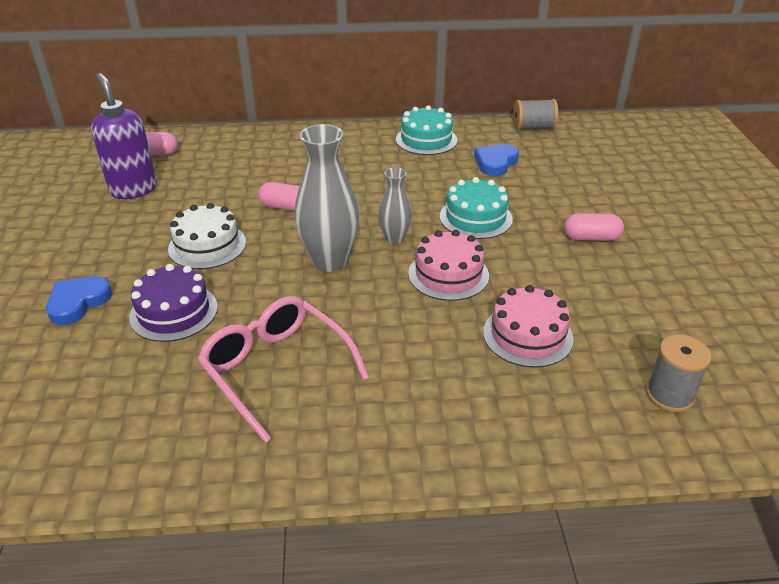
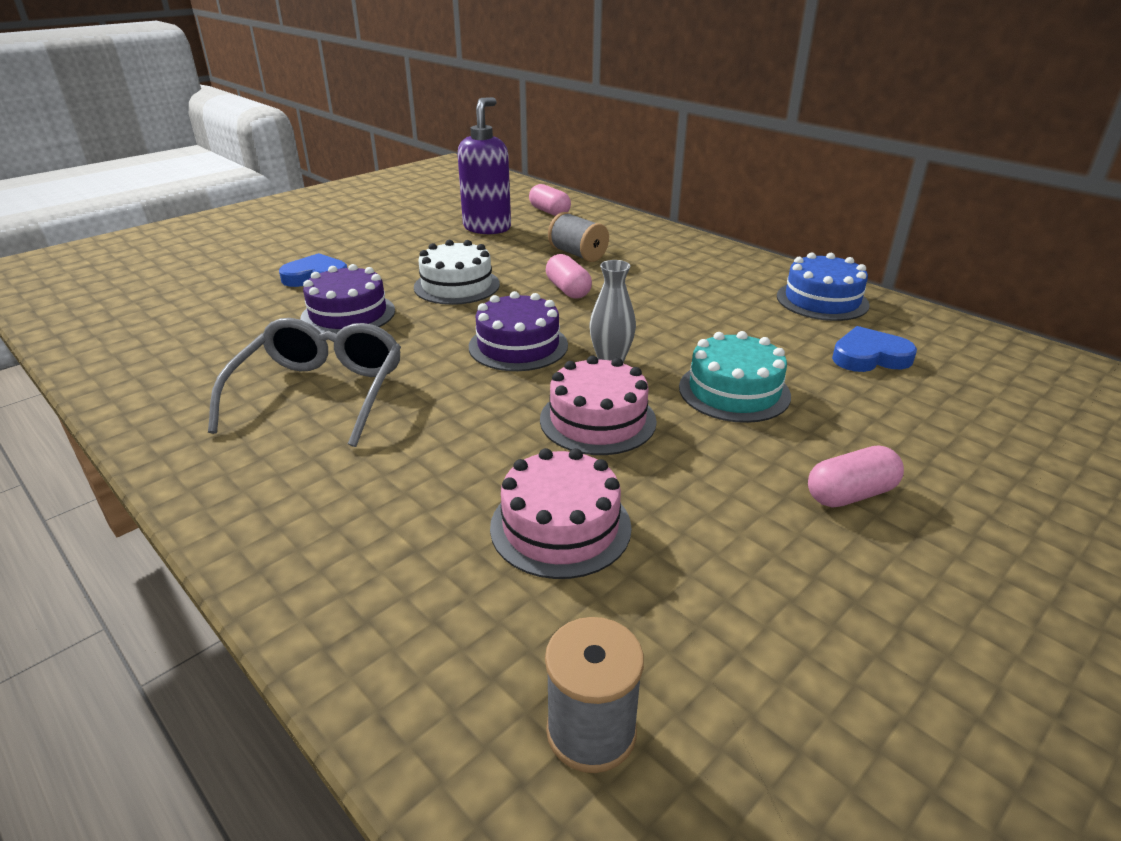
camera: 50 degrees right, 5 degrees down
pink glasses [197,296,369,443] -> grey glasses [208,318,401,447]
grey vase [294,124,359,272] -> purple cake [469,291,568,371]
turquoise cake [396,105,457,155] -> blue cake [777,252,870,321]
grey spool [513,99,558,130] -> grey spool moved to [548,212,609,262]
pink capsule [564,213,624,241] -> pink capsule turned 75 degrees counterclockwise [808,445,904,508]

